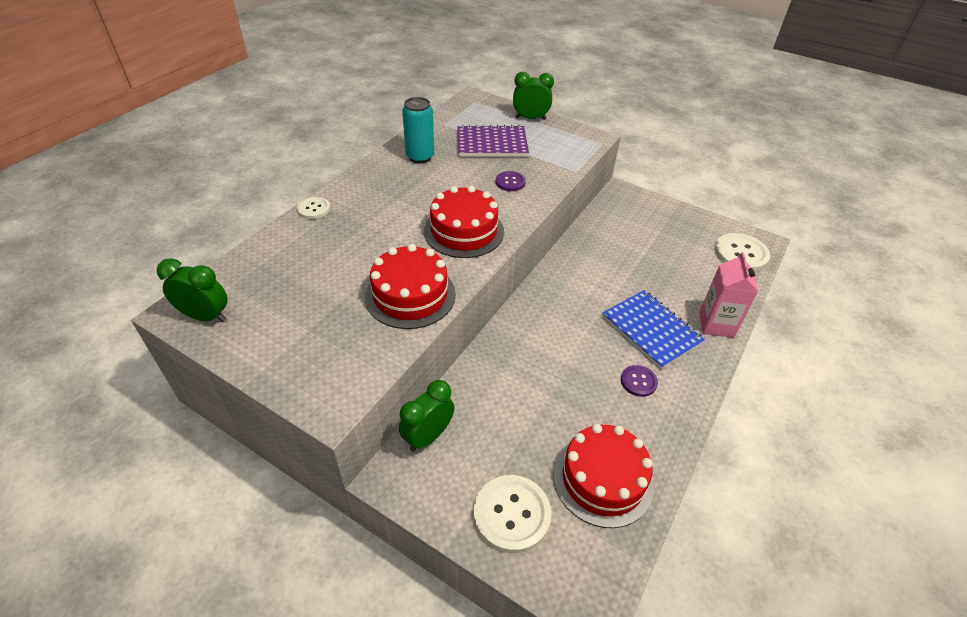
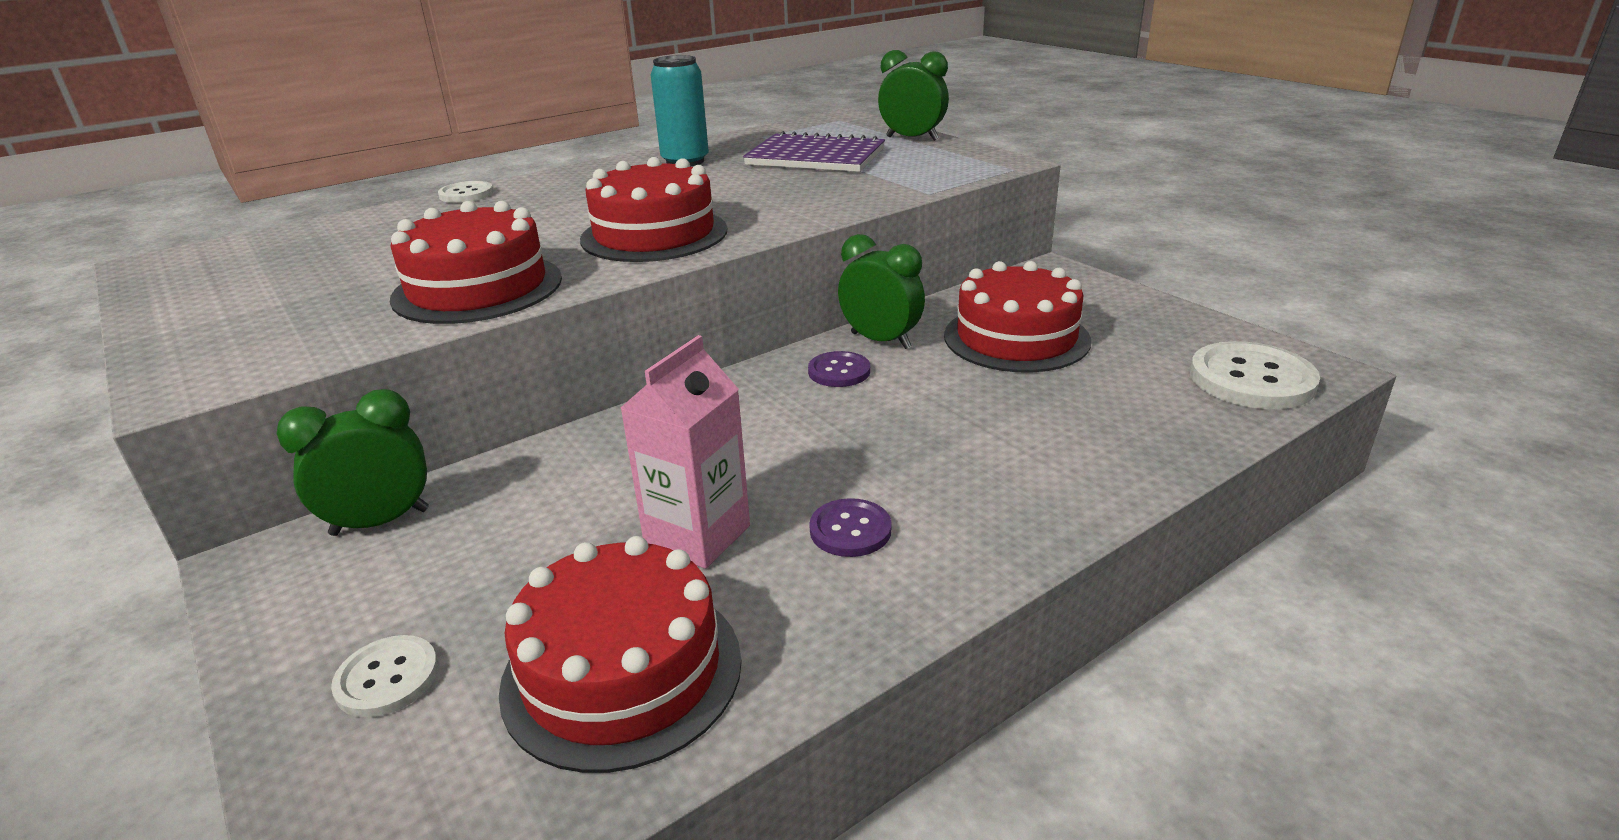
camera: 25 degrees right, 15 degrees down
green clock [157,258,228,322] -> green clock moved to [838,234,925,349]
white button [474,475,551,553] -> white button [331,635,438,718], size x0.56
purple button [496,171,526,191] -> purple button moved to [808,351,870,387]
blue notebook [602,290,705,369] -> none
pink carton [699,252,758,338] -> pink carton moved to [621,335,750,569]
none -> red cake [944,261,1091,372]

